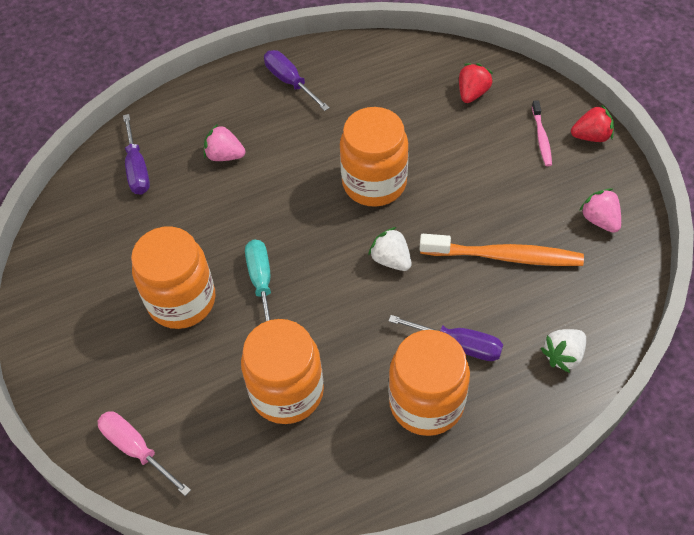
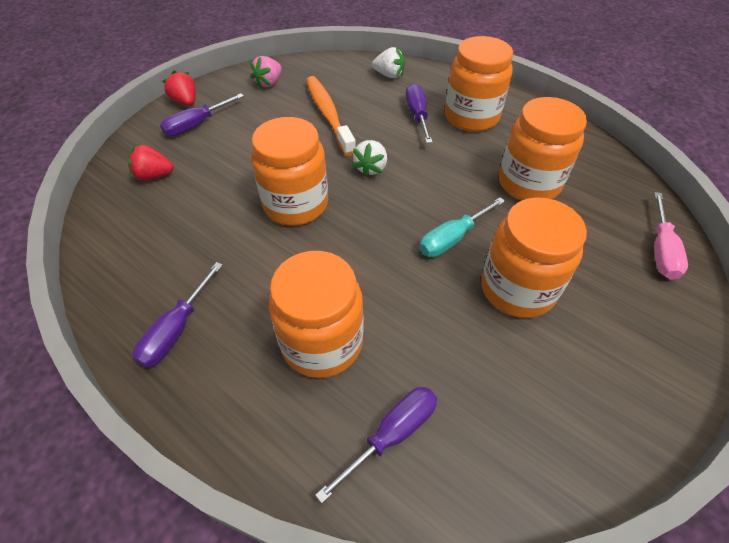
camera: 120 degrees left, 5 degrees down
pink strawberry [204,124,245,161] -> orange jar [269,251,363,378]
pink toothbrush [532,100,552,166] -> purple screwdriver [160,93,244,136]

